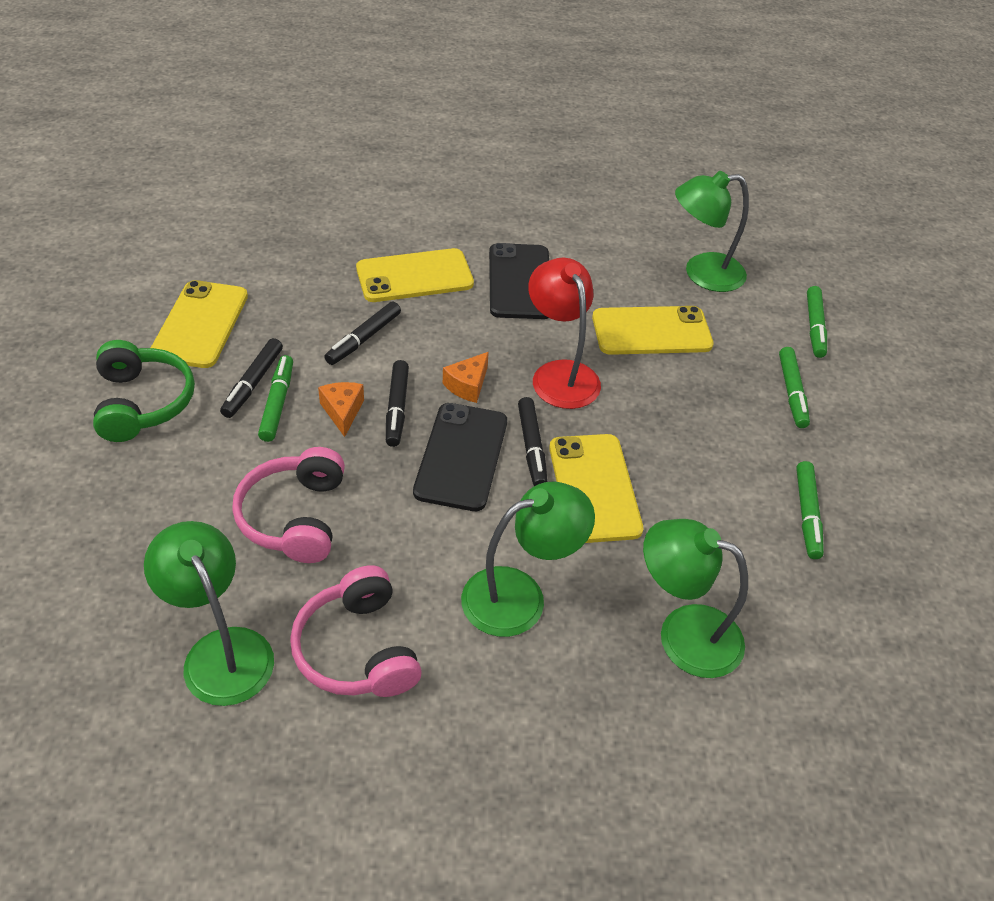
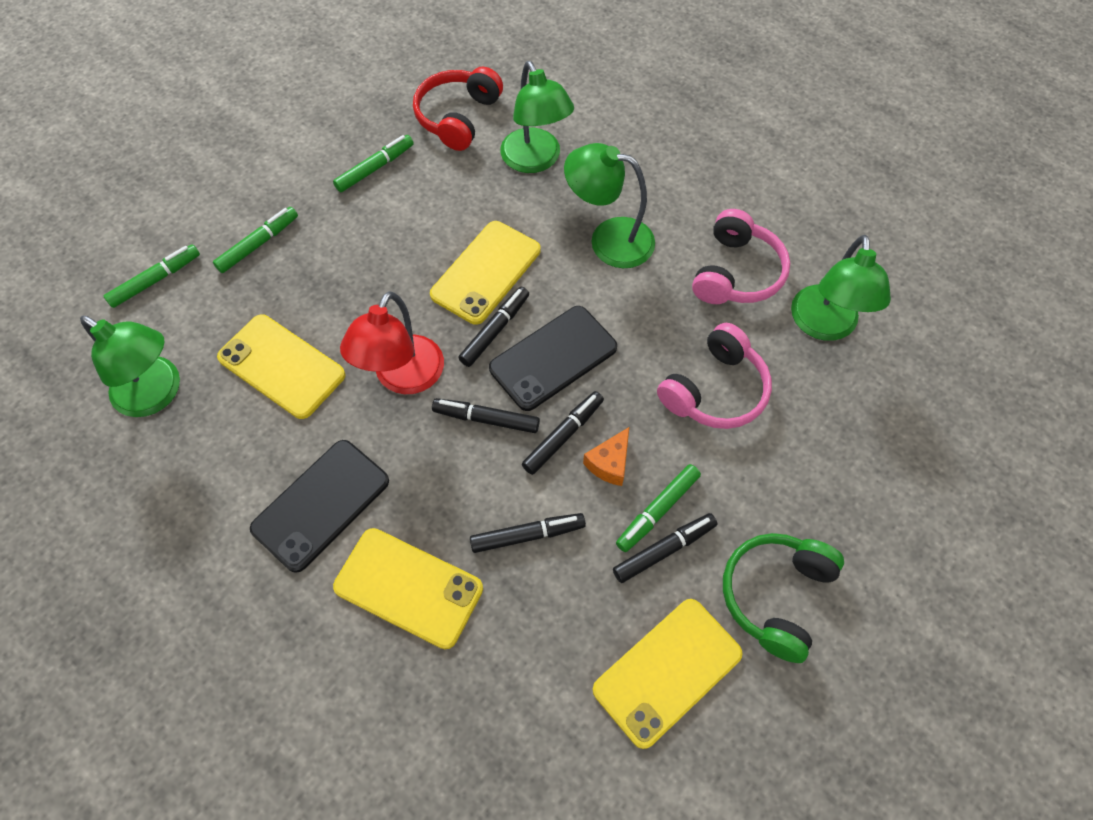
camera: 135 degrees left, 15 degrees up
orange cheese [443,352,489,403] -> black marker [432,398,540,433]
none -> red headphones [413,67,503,151]

